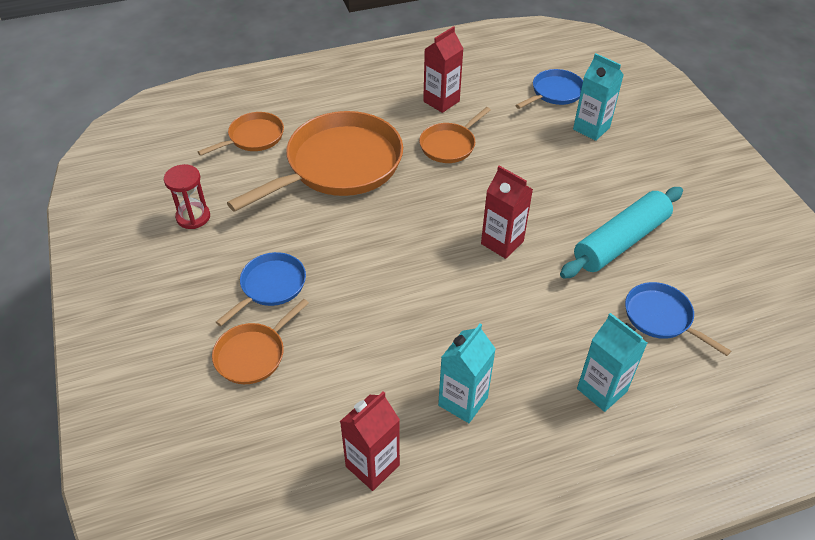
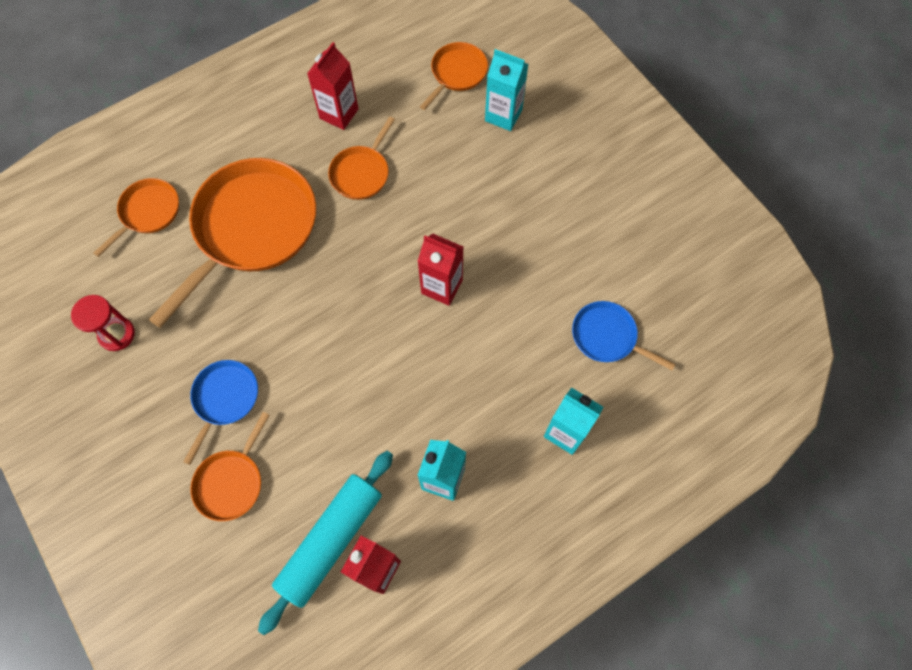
camera: 15 degrees left, 20 degrees up
blue pan [515,69,583,109] -> orange pan [420,42,488,110]
turquoise rolling pin [560,187,683,279] -> turquoise rolling pin moved to [258,451,393,635]

